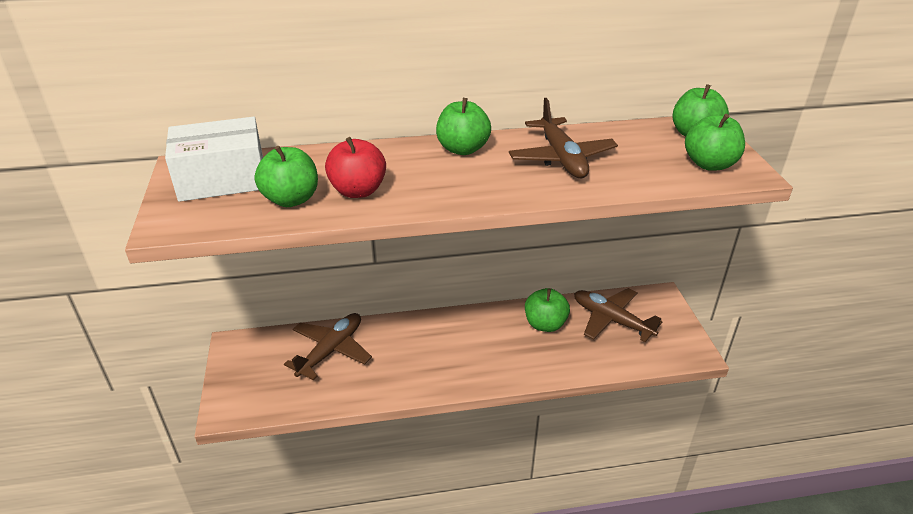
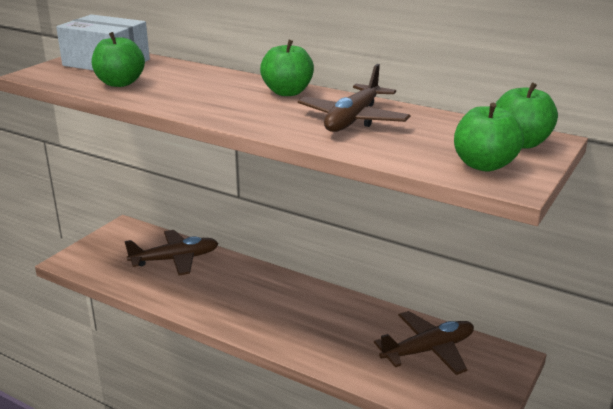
camera: 40 degrees right, 10 degrees down
red apple [325,137,386,198] -> none
green apple [525,288,570,332] -> none
brown plane [574,288,662,342] -> brown plane turned 75 degrees clockwise [374,311,474,375]

